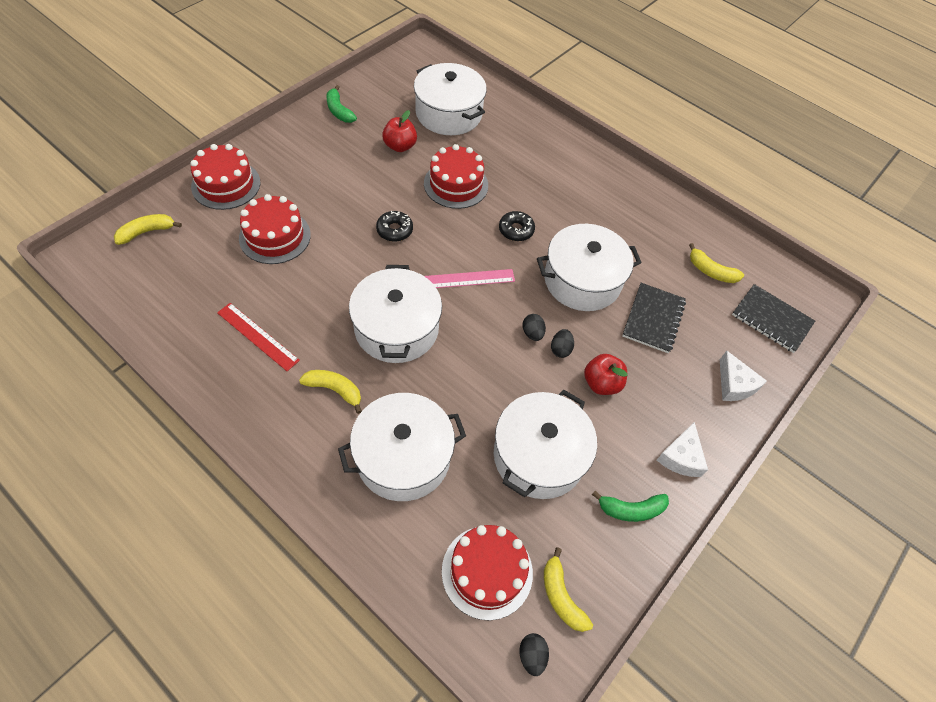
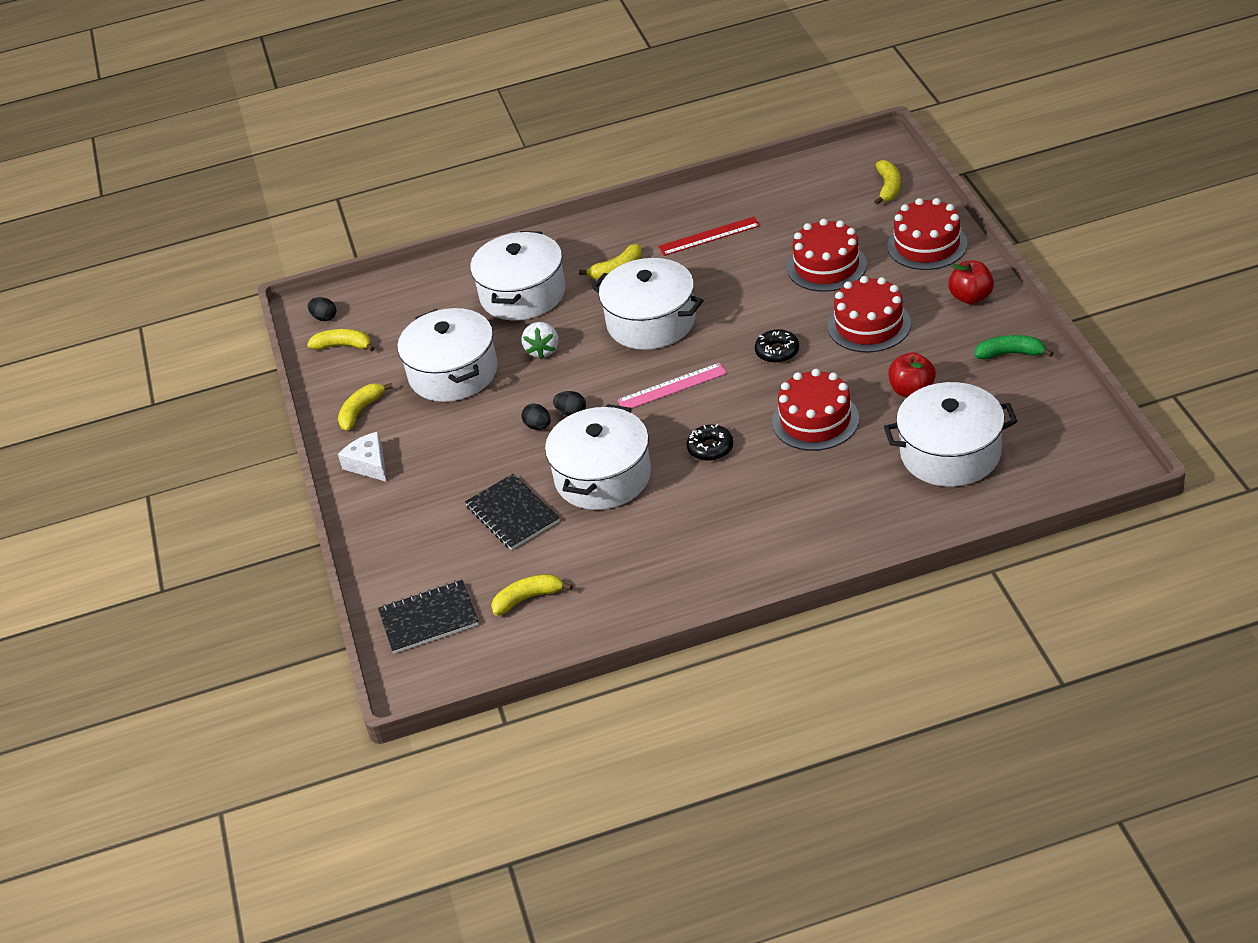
camera: 135 degrees right, 15 degrees down
pink ruler [424,269,515,288] -> pink ruler turned 45 degrees clockwise [617,363,727,408]
red cake [442,525,533,621] -> red cake moved to [828,276,911,353]
red apple [584,354,627,395] -> red apple moved to [948,261,994,304]
green banana [592,491,669,522] -> yellow banana [338,383,393,431]
white cheese [720,351,767,401] -> none
none -> white strawberry [522,322,559,359]

